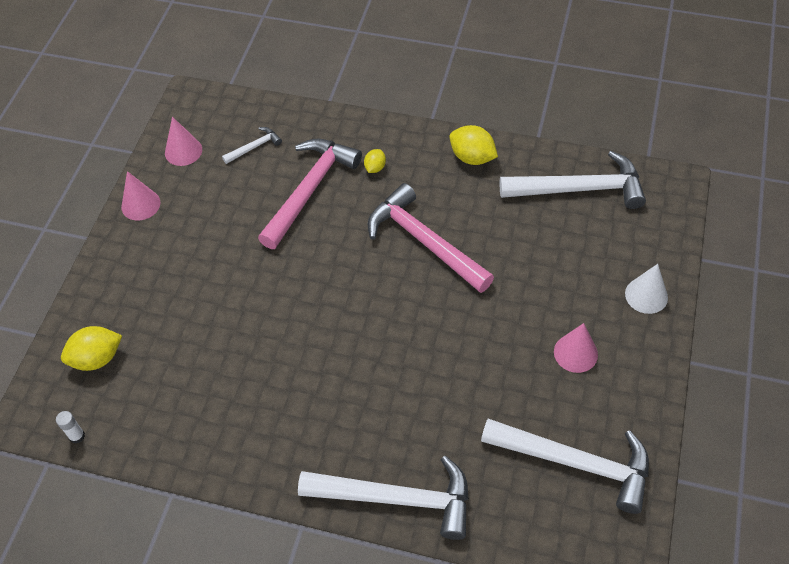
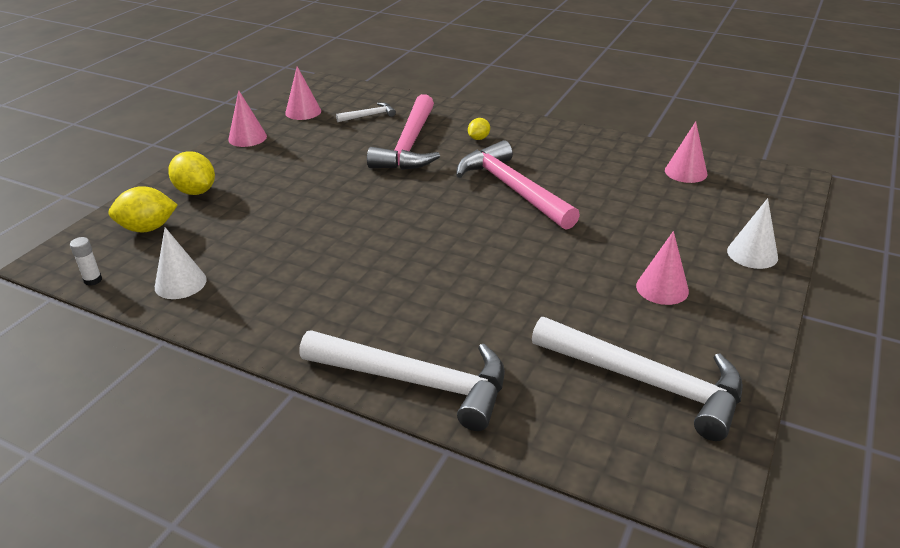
camera: 10 degrees right, 20 degrees down
pink hammer [258,139,362,249] -> pink hammer turned 150 degrees clockwise [367,94,440,170]
yellow lemon [449,125,498,165] -> yellow lemon moved to [168,151,215,195]
white hammer [499,151,646,209] -> pink cone [665,121,707,183]
none -> white cone [155,227,207,299]

